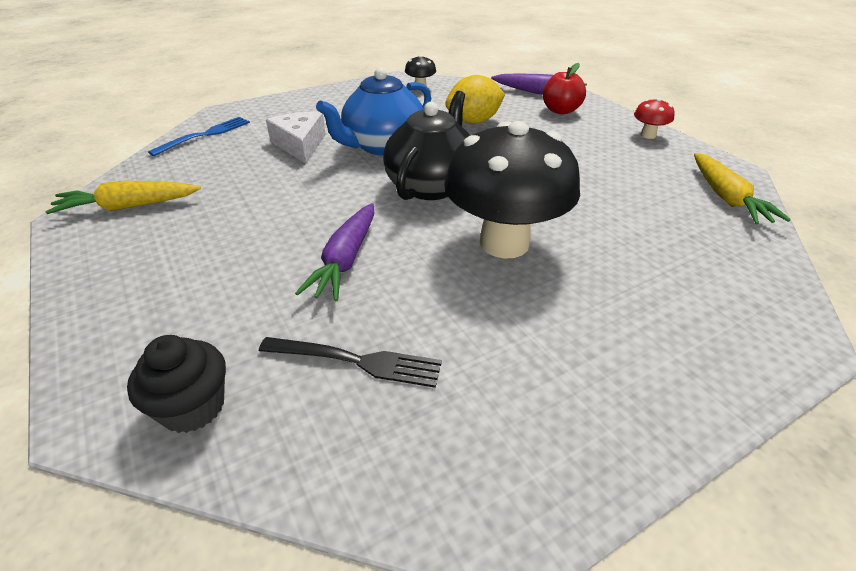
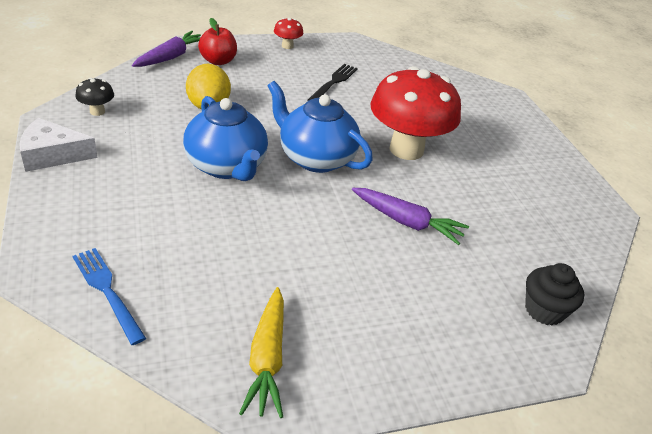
camera: 80 degrees left, 0 degrees up
black fork [259,337,442,388] -> black fork moved to [308,64,358,101]
white cheese [266,112,326,164] -> white cheese moved to [19,118,98,172]
black teapot [383,91,471,200] -> blue teapot [267,81,373,173]
black mushroom [444,121,580,259] -> red mushroom [370,66,461,160]
yellow carrot [694,153,791,225] -> none

